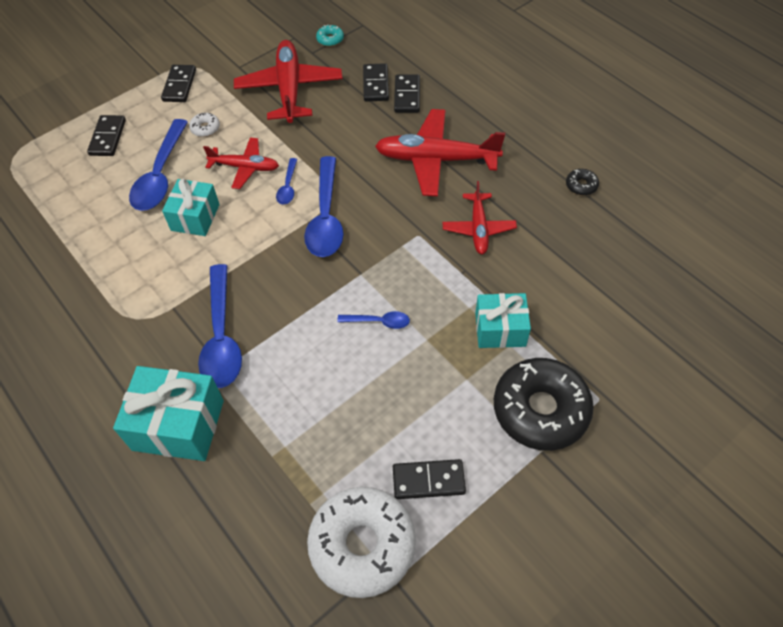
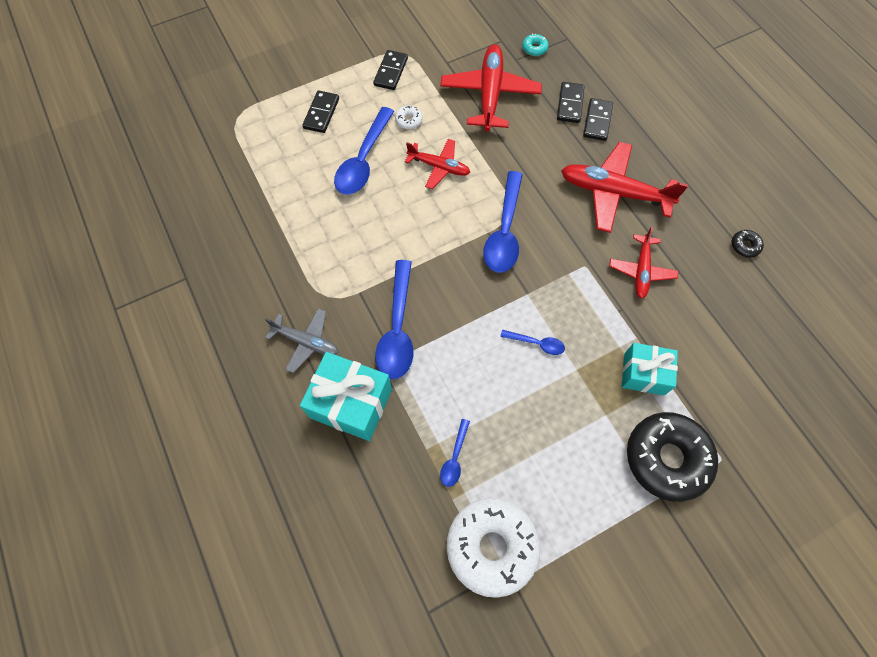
camera: 10 degrees right, 10 degrees up
turquoise gift [162,179,220,236] -> none
blue spoon [276,158,297,205] -> blue spoon moved to [440,419,470,487]
black domino [393,459,466,499] -> none
none -> grey plane [265,308,339,373]

